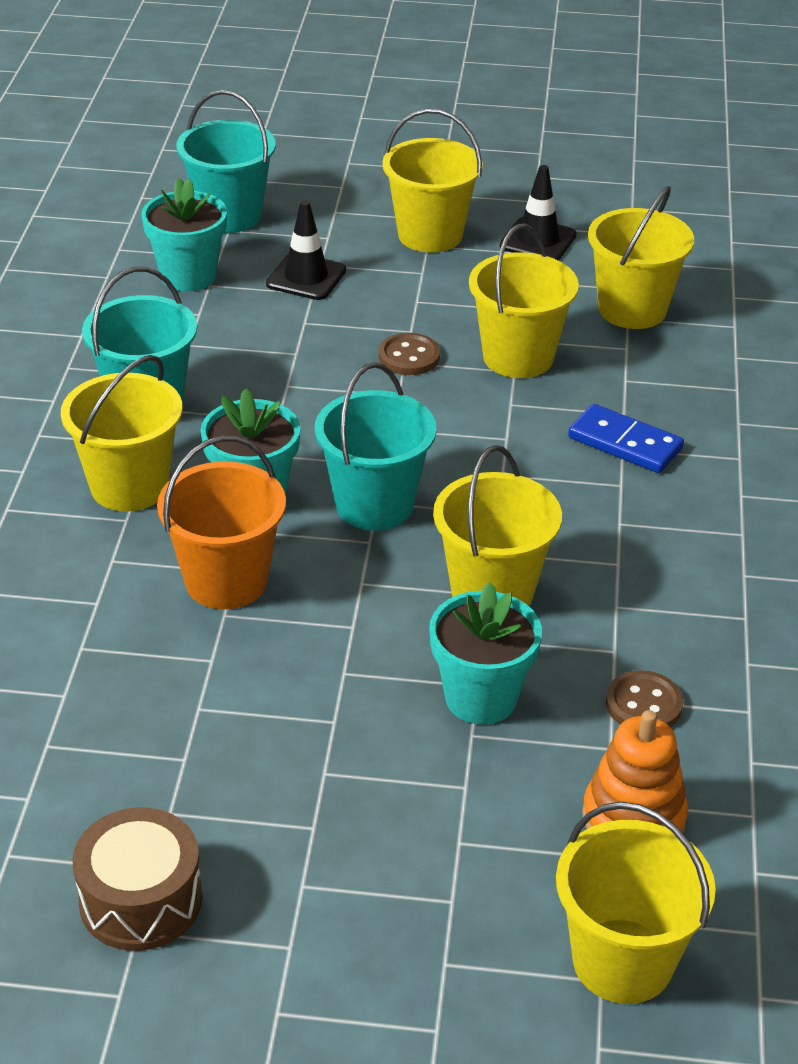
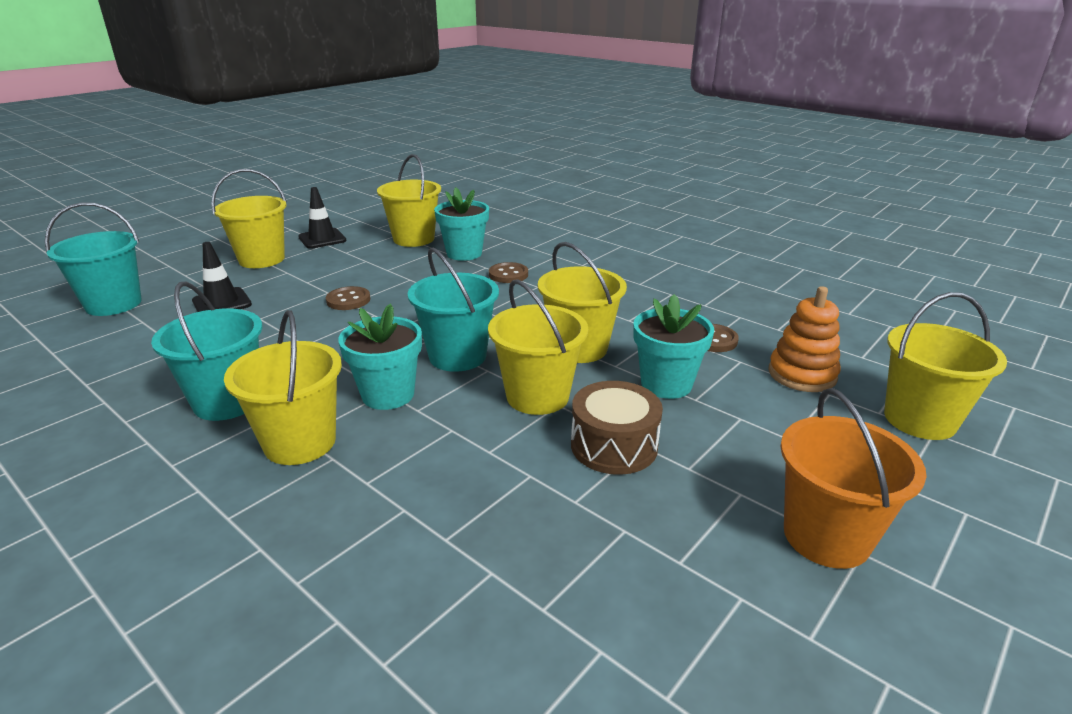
camera: 55 degrees left, 10 degrees down
brown drum [73,807,202,951] -> brown drum moved to [571,381,663,475]
turquoise flower pot [141,178,227,291] -> turquoise flower pot moved to [434,187,489,261]
orange bucket [157,436,286,609] -> orange bucket moved to [781,388,927,569]
yellow bucket [469,224,579,378] -> yellow bucket moved to [488,280,588,415]
blue domino [568,404,684,473] -> brown button [489,262,528,283]

